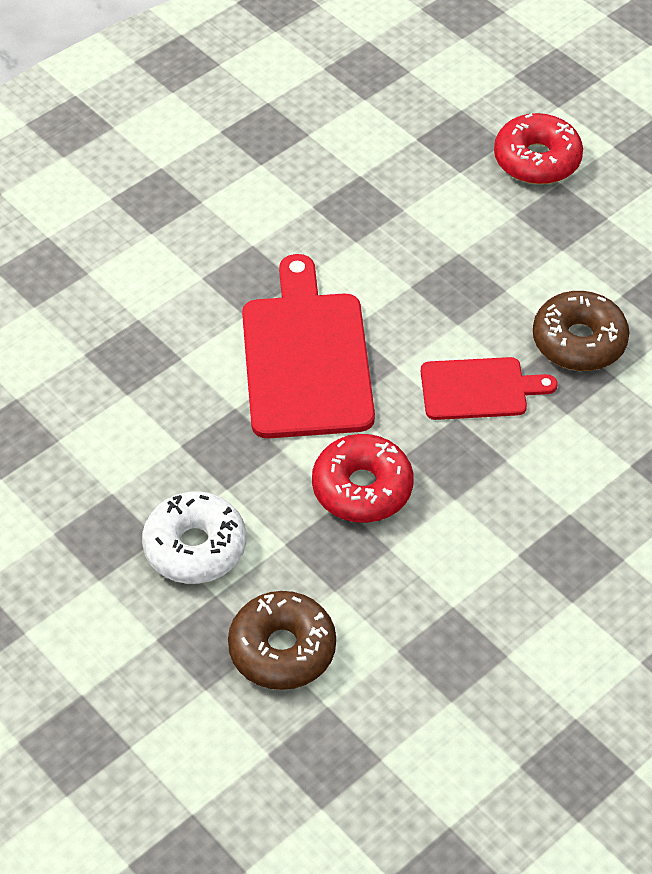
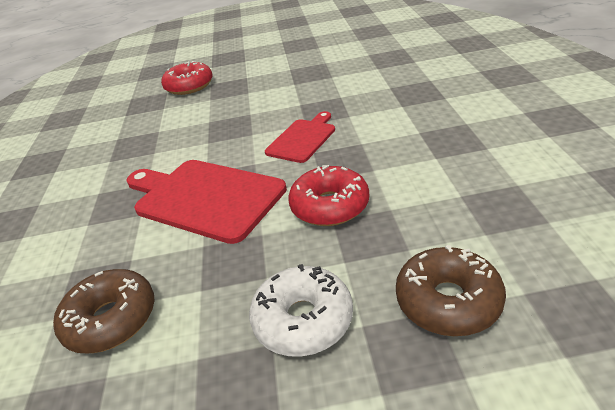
camera: 50 degrees left, 15 degrees down
brown donut [533,291,629,371] -> brown donut moved to [53,269,155,353]

